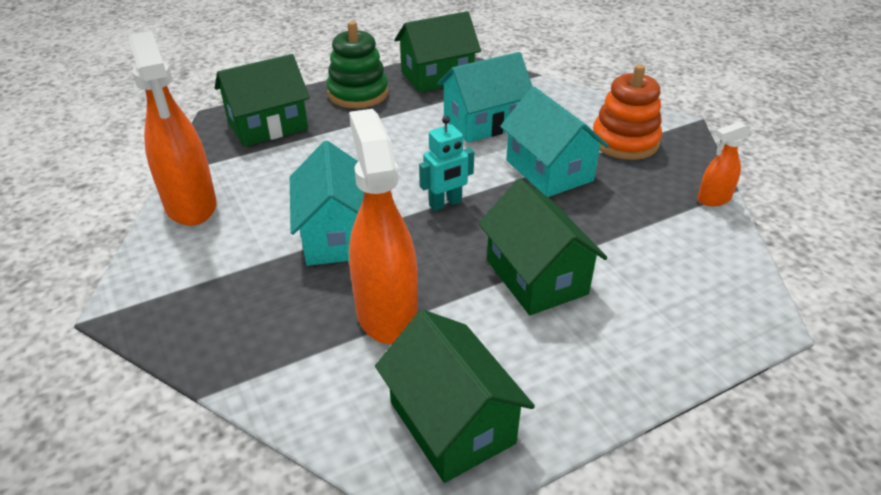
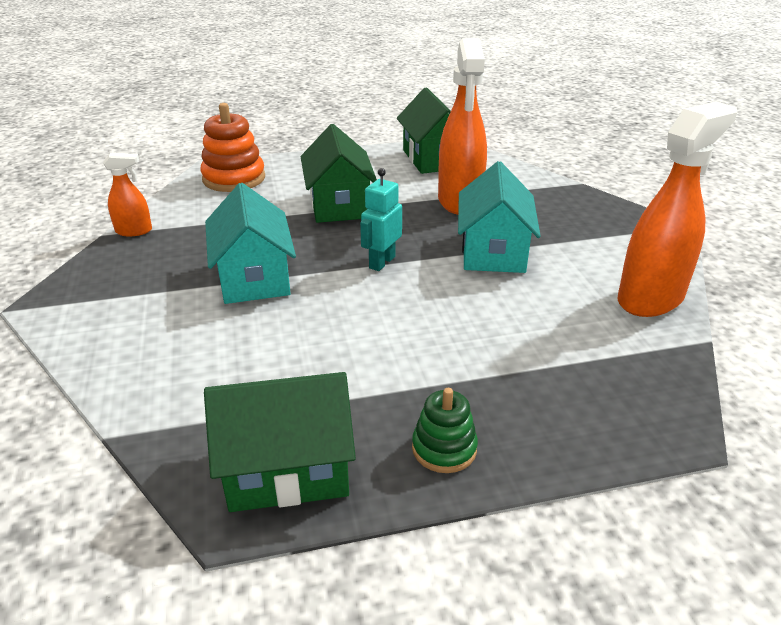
camera: 165 degrees left, 5 degrees down
orange spray bottle [129,31,217,226] -> orange spray bottle turned 60 degrees clockwise [618,102,737,317]
green house [215,54,310,147] -> none
green stacking toy [326,21,388,108] -> green stacking toy [412,388,478,473], size x0.60
turquoise robot [419,116,474,211] -> turquoise robot turned 45 degrees counterclockwise [360,168,402,271]
turquoise house [437,52,533,143] -> none
orange stacking toy [593,64,662,160] -> orange stacking toy moved to [200,103,265,192]

